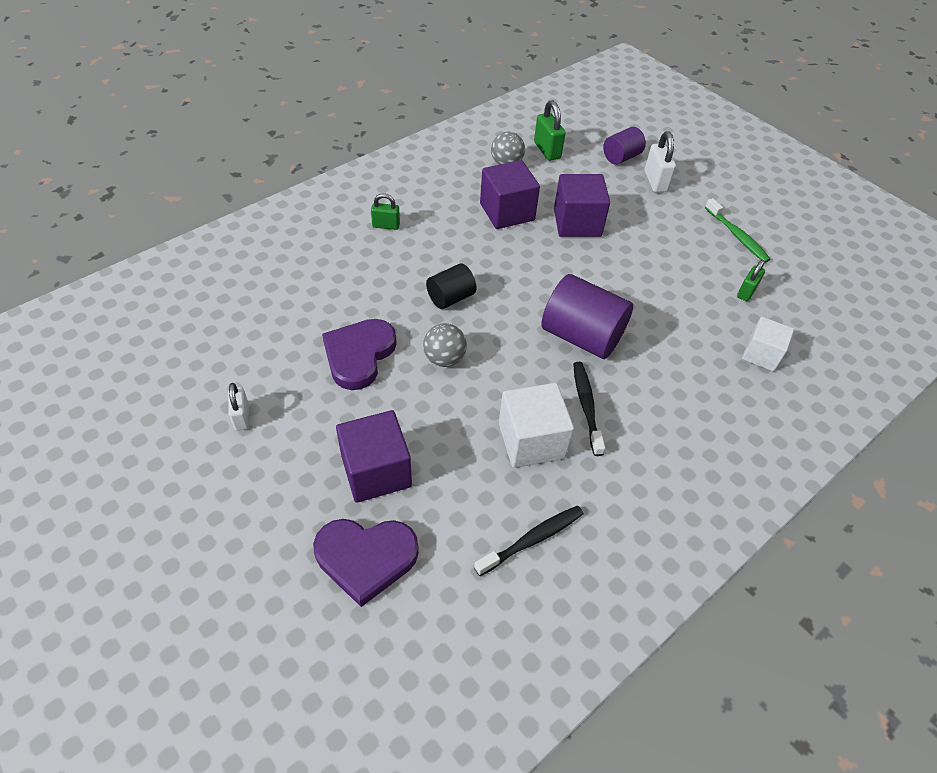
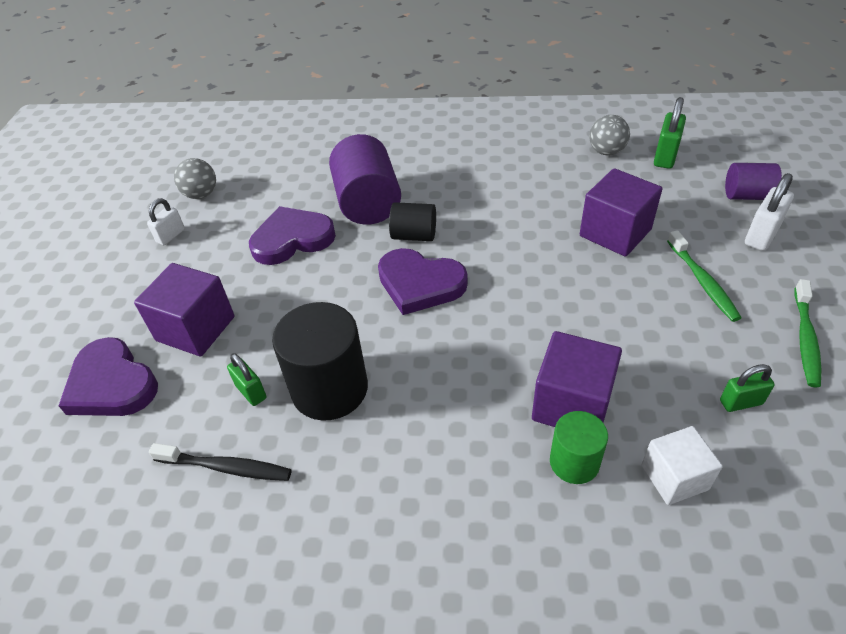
camera: 50 degrees right, 5 degrees down
green padlock [371,193,400,230] -> green padlock moved to [227,353,266,406]
grey ball [423,323,467,367] -> grey ball moved to [174,158,216,199]
purple cube [480,160,540,229] -> purple cube moved to [532,331,622,427]
white cube [499,383,574,468] -> black cylinder [272,302,368,421]
purple cylinder [542,274,633,359] -> purple cylinder moved to [329,134,401,225]
black toothbrush [573,362,605,456] -> none
none -> purple heart [378,248,468,315]
none -> green cylinder [550,411,608,484]
none -> green toothbrush [667,230,742,322]

